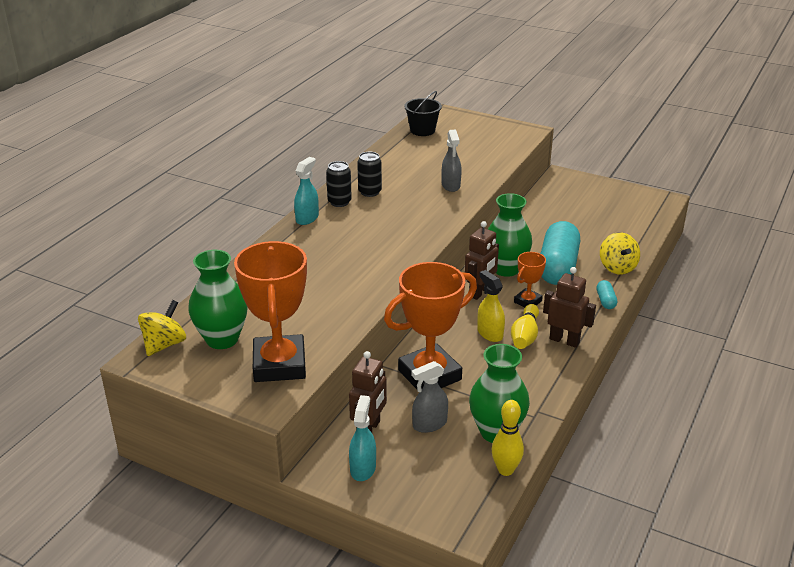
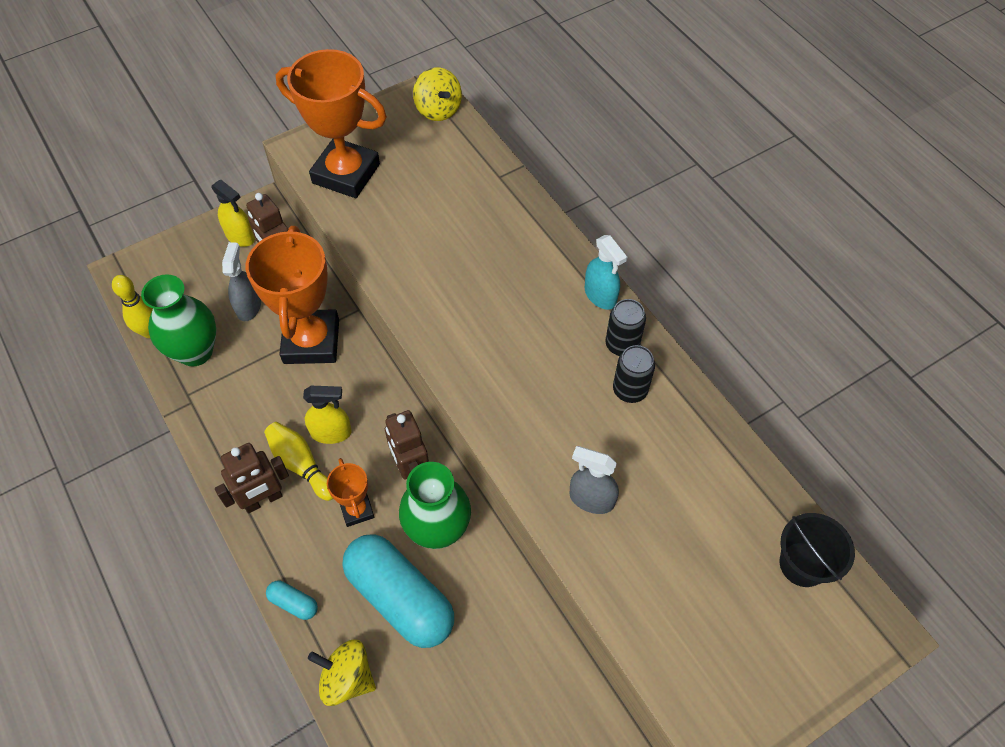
camera: 120 degrees right, 25 degrees up
green vase [188,250,248,349] -> none
turquoise spray bottle [349,395,376,481] -> yellow spray bottle [211,179,255,247]

